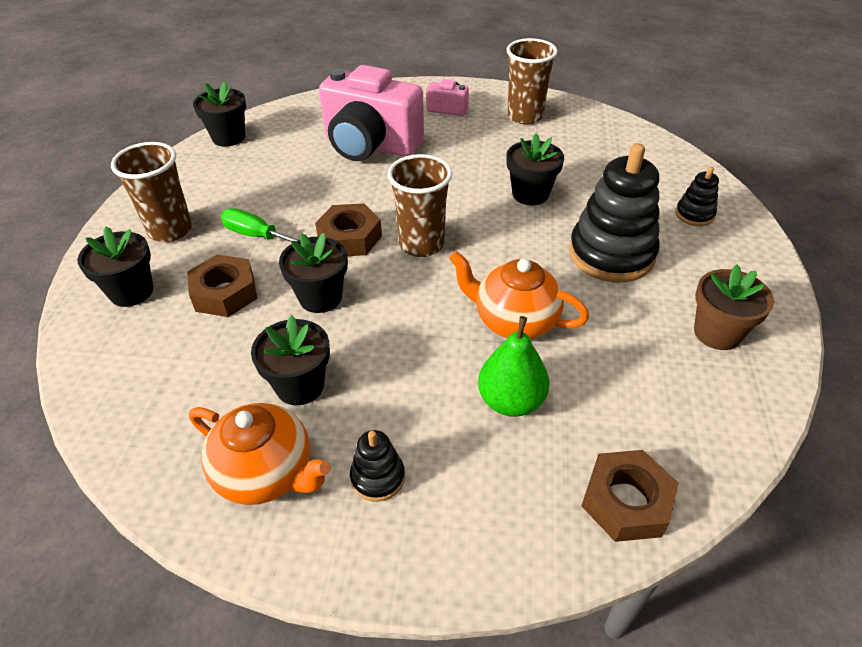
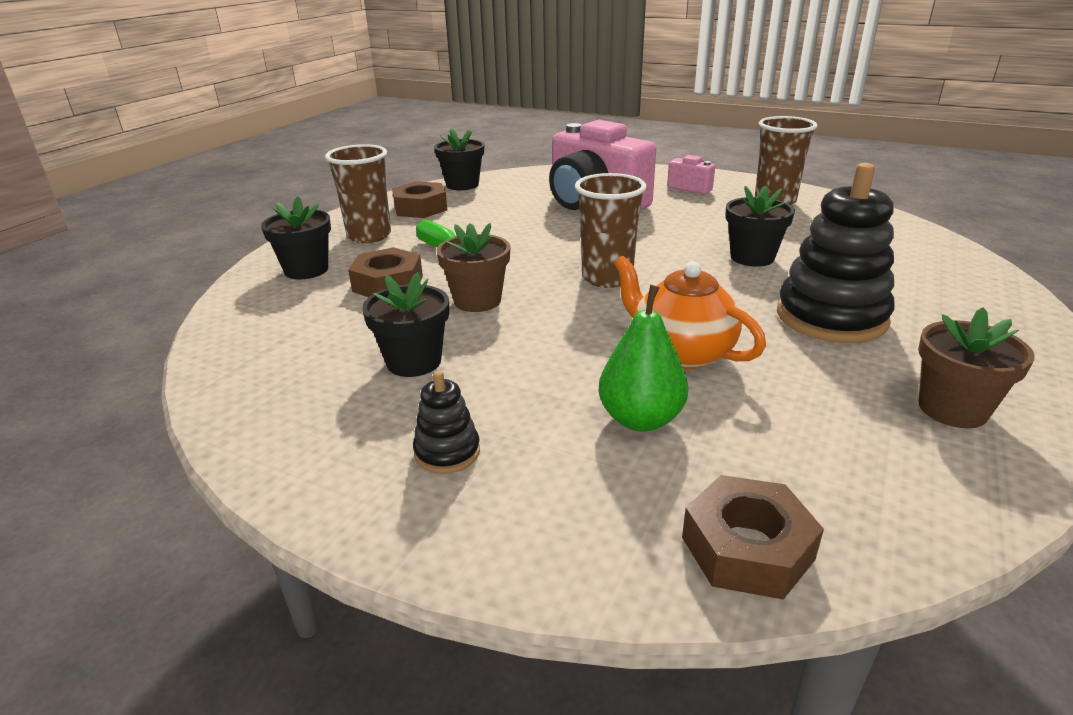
camera: 20 degrees right, 15 degrees down
orange teapot [189,403,331,505] -> none
black flower pot [279,233,348,313] -> brown flower pot [437,223,510,312]
brown nut [315,203,382,256] -> brown nut moved to [392,181,447,218]
black stacking toy [675,167,719,226] -> none

